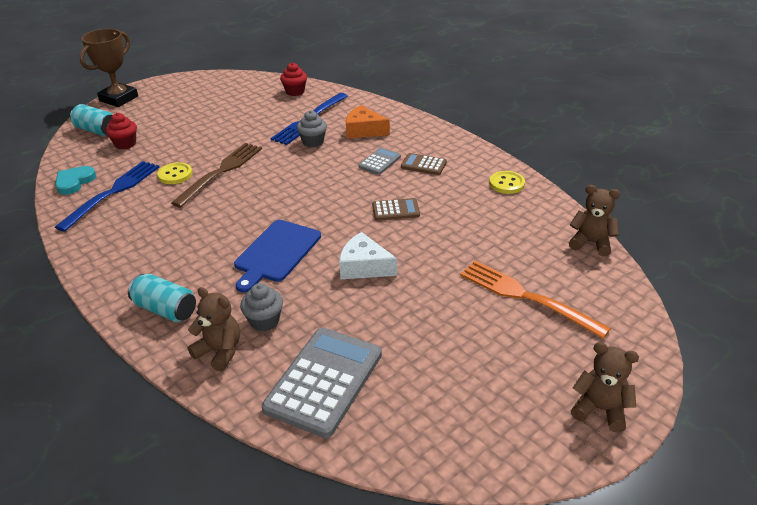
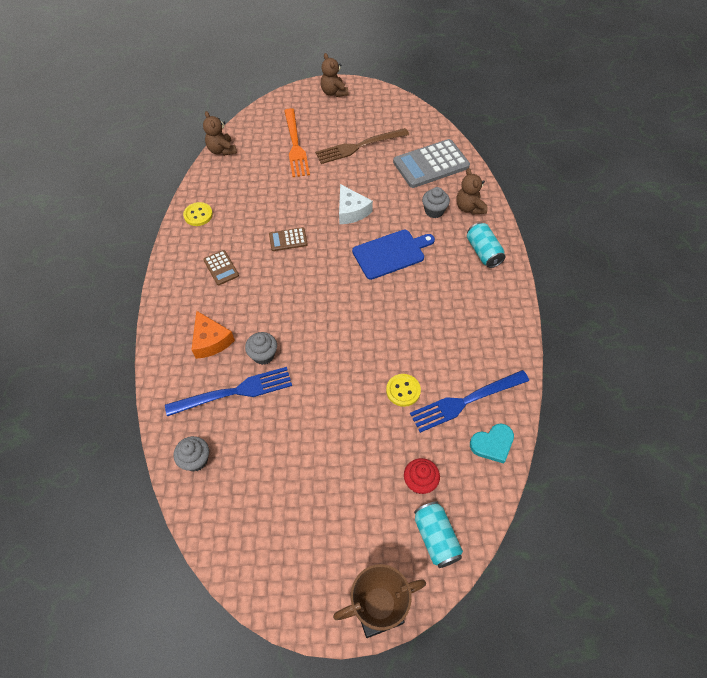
camera: 140 degrees left, 20 degrees up
brown fork [171,143,262,208] -> brown fork moved to [315,128,409,164]
red cupcake [280,62,307,96] -> grey cupcake [174,436,209,472]
grey calculator [358,147,401,175] -> none
brown calculator [372,198,420,221] -> brown calculator turned 45 degrees counterclockwise [269,227,308,251]

